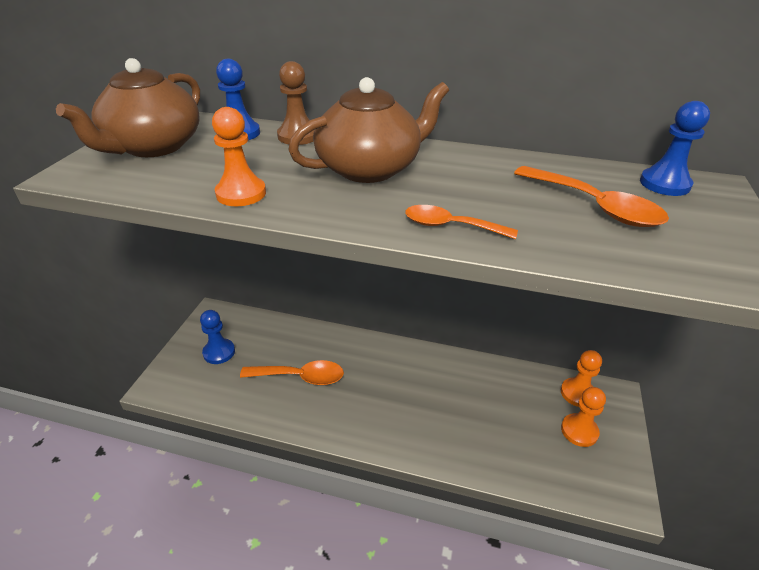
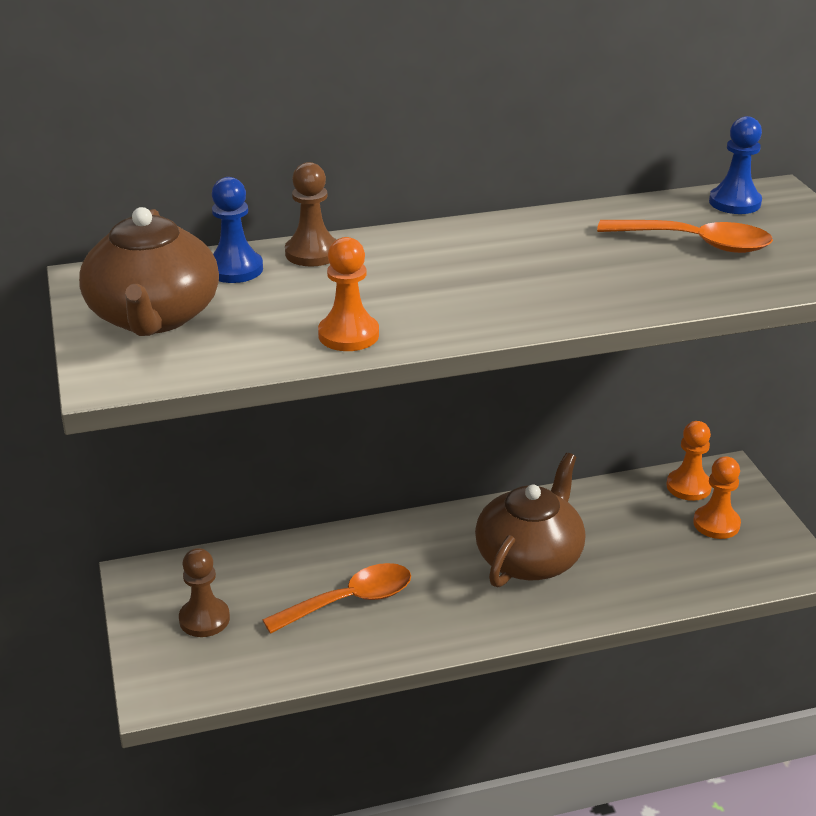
camera: 30 degrees left, 5 degrees down
blue pawn [200,310,235,364] -> brown pawn [179,548,230,637]
brown teapot [288,77,449,183] -> brown teapot moved to [475,453,585,587]
orange spoon [405,205,518,239] -> none

